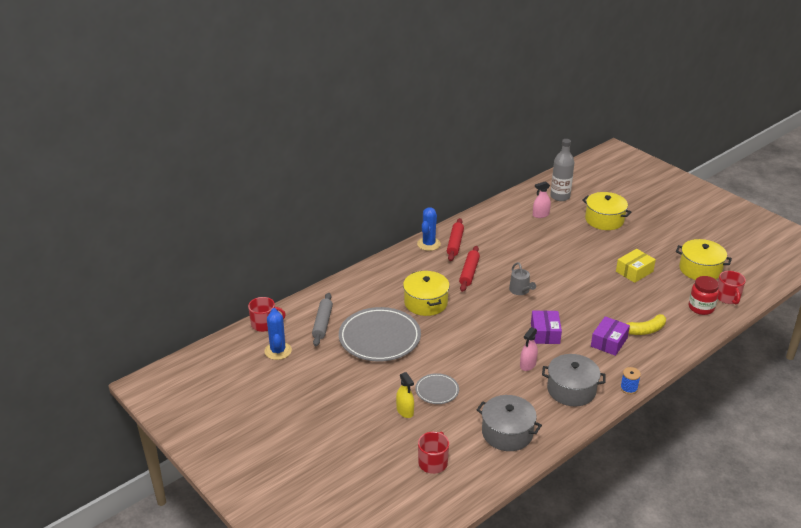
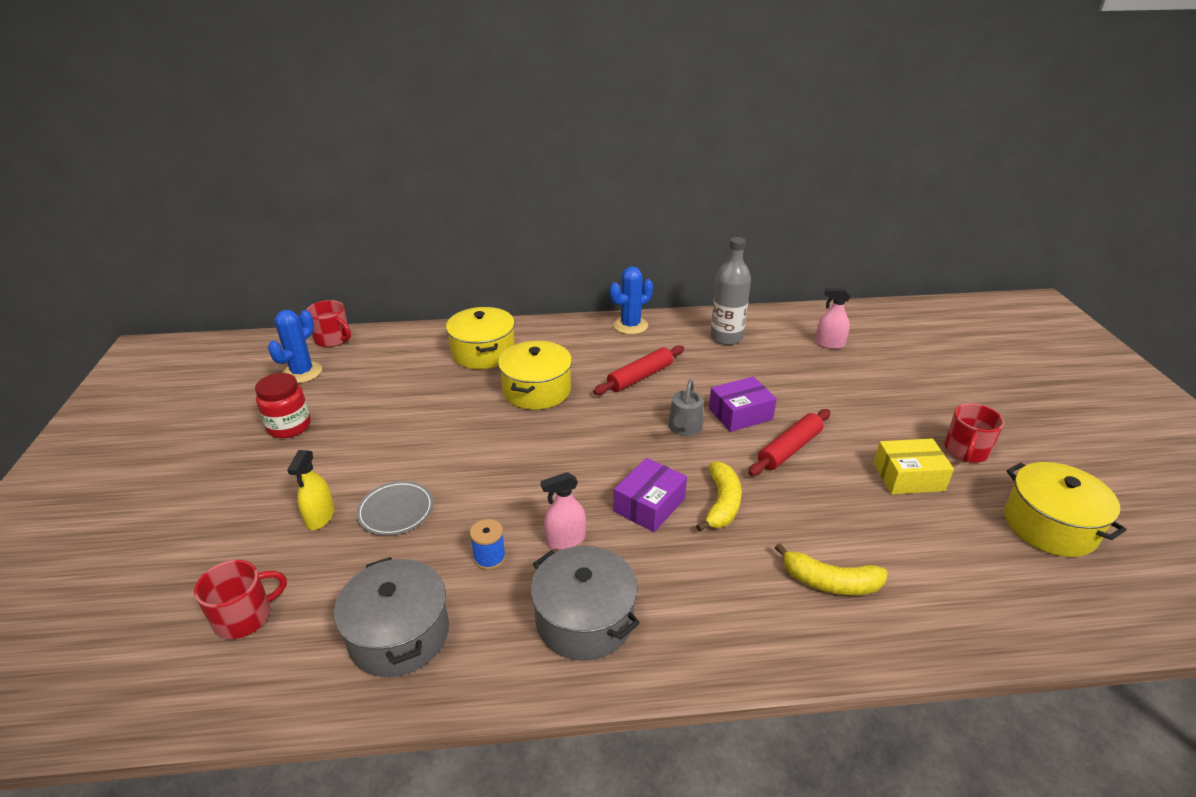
camera: 35 degrees right, 0 degrees up
grey rolling pin [312,293,333,346] -> none
grey plate [339,307,421,362] -> none
red rolling pin [447,218,464,261] -> red rolling pin moved to [748,409,830,476]
grey bottle [550,139,575,201] -> grey bottle moved to [710,237,751,345]
yellow pot [582,192,631,230] -> yellow pot moved to [446,307,515,369]
purple box [591,316,630,356] -> purple box moved to [709,376,777,432]
blue spool [620,367,641,394] -> blue spool moved to [470,519,506,570]
red jar [689,276,719,315] -> red jar moved to [255,373,311,438]
red mug [718,271,746,304] -> red mug moved to [945,403,1004,463]
none -> yellow banana [696,461,742,532]

